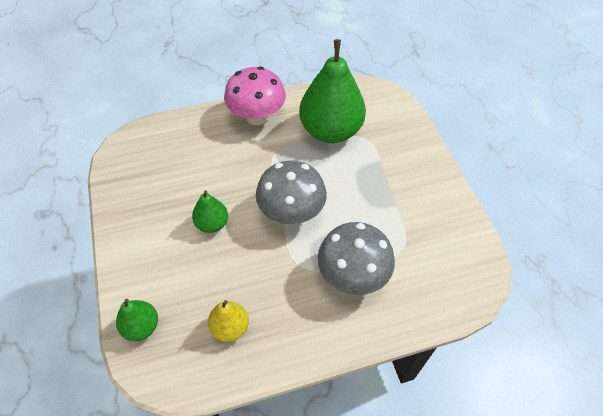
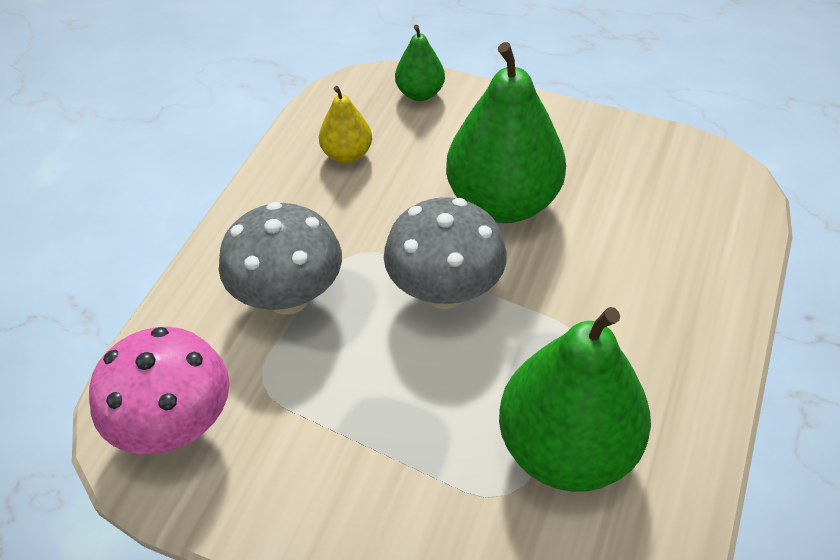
camera: 130 degrees right, 5 degrees down
green pear [192,190,228,233] -> green pear [446,42,566,223], size x2.08
pink mushroom [224,67,286,125] -> pink mushroom moved to [89,327,230,454]

